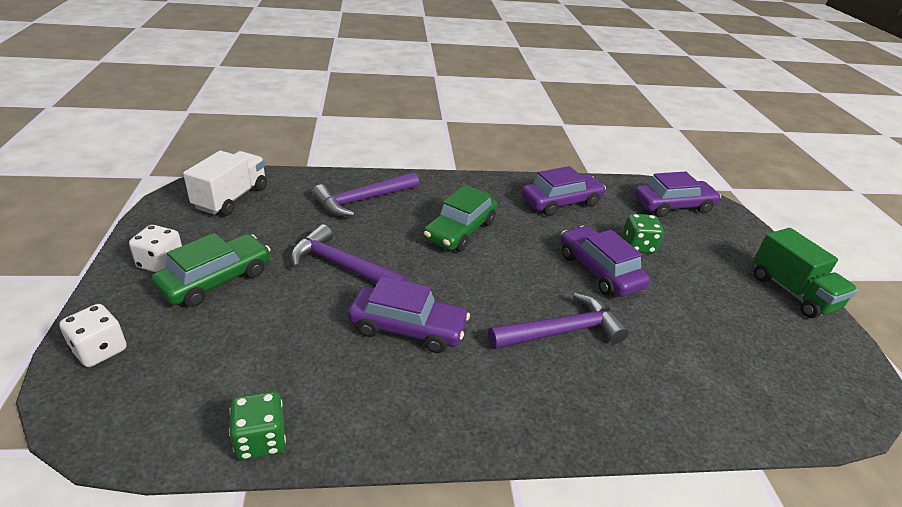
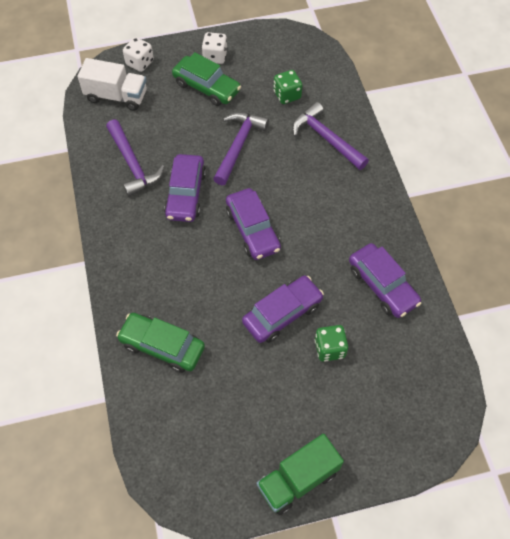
camera: 85 degrees right, 25 degrees up
white truck [183,151,267,216] -> white truck moved to [77,58,147,111]
green dice [229,391,286,460] -> green dice moved to [273,70,302,104]
green car [423,185,497,252] -> green car moved to [116,313,205,373]
purple hammer [488,292,629,349] -> purple hammer moved to [106,119,165,197]
purple car [635,171,721,217] -> purple car moved to [226,188,281,260]

